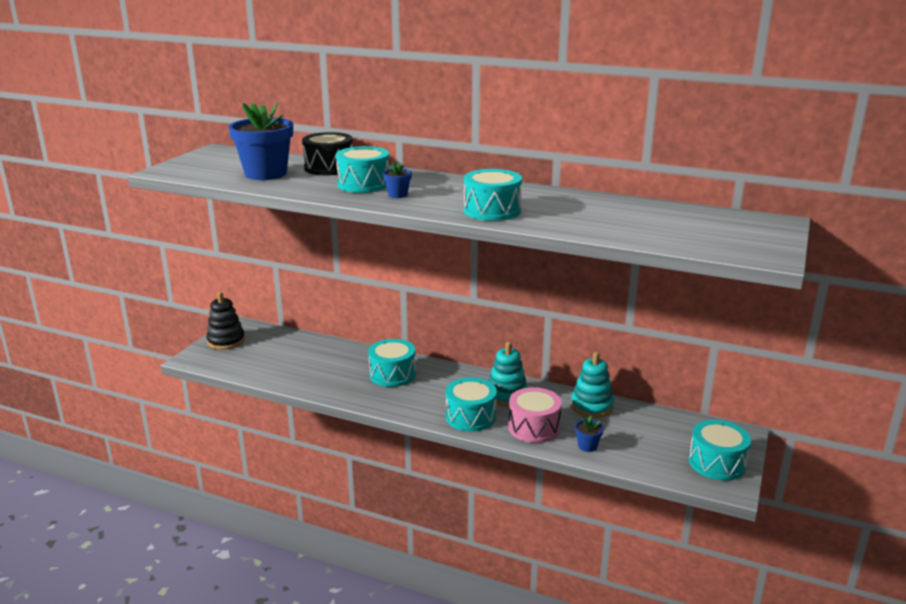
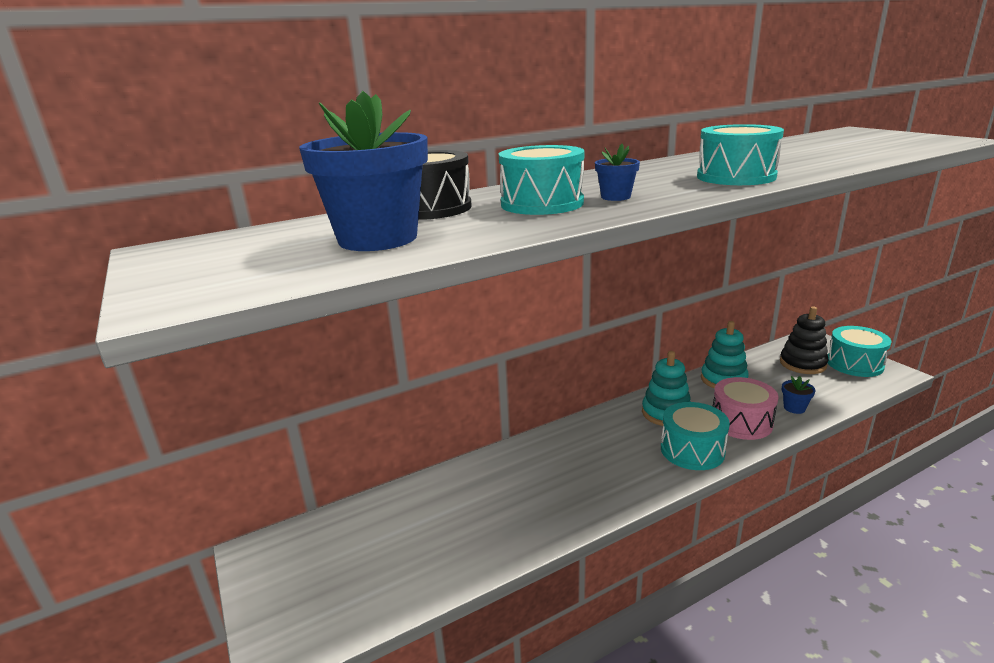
camera: 50 degrees left, 0 degrees up
black stacking toy [206,292,245,350] -> black stacking toy moved to [780,307,829,374]
turquoise drum [368,339,416,387] -> none

